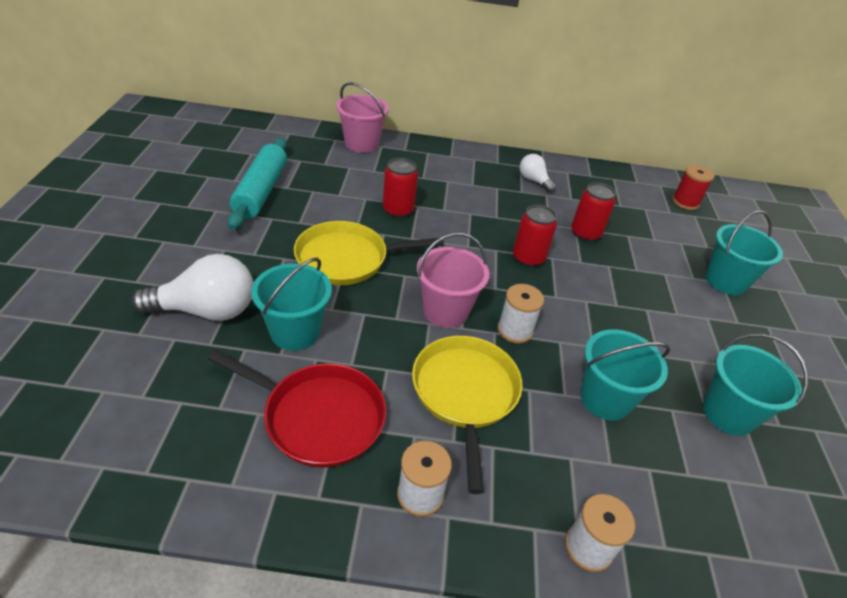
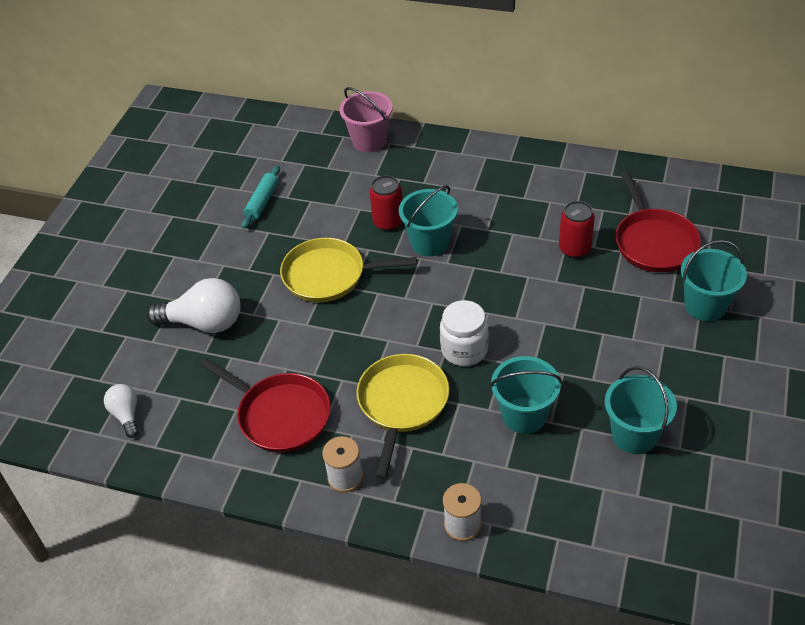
camera: 20 degrees right, 5 degrees up
turquoise rolling pin [228,138,287,230] -> turquoise rolling pin [242,166,280,229], size x0.60
turquoise bucket [251,258,332,351] -> turquoise bucket moved to [399,185,458,256]
pink bucket [417,233,489,328] -> none
white spool [498,284,544,343] -> white jar [440,300,489,366]
red can [513,205,557,267] -> none
white light bulb [520,154,556,193] -> white light bulb moved to [104,384,139,438]
red spool [672,165,714,210] -> none
none -> red pan [615,171,701,272]

